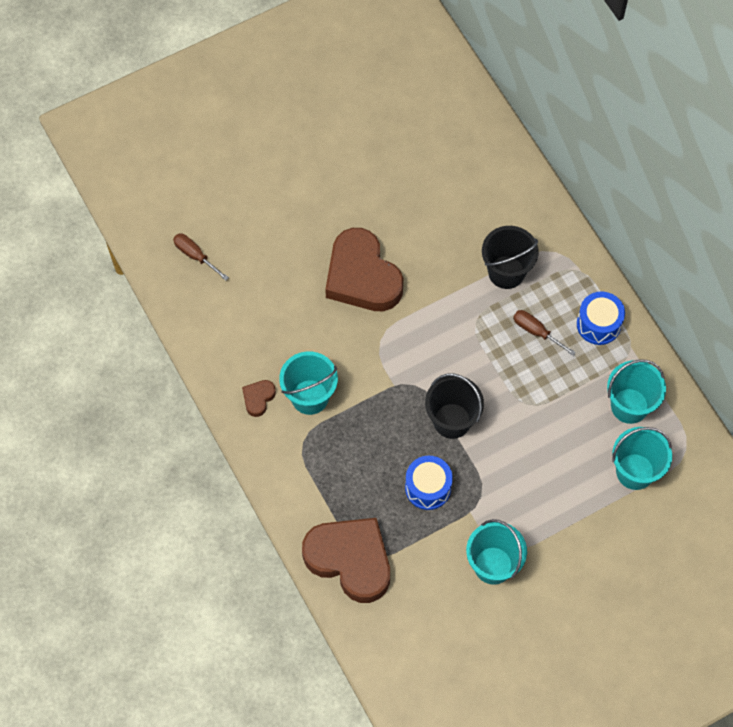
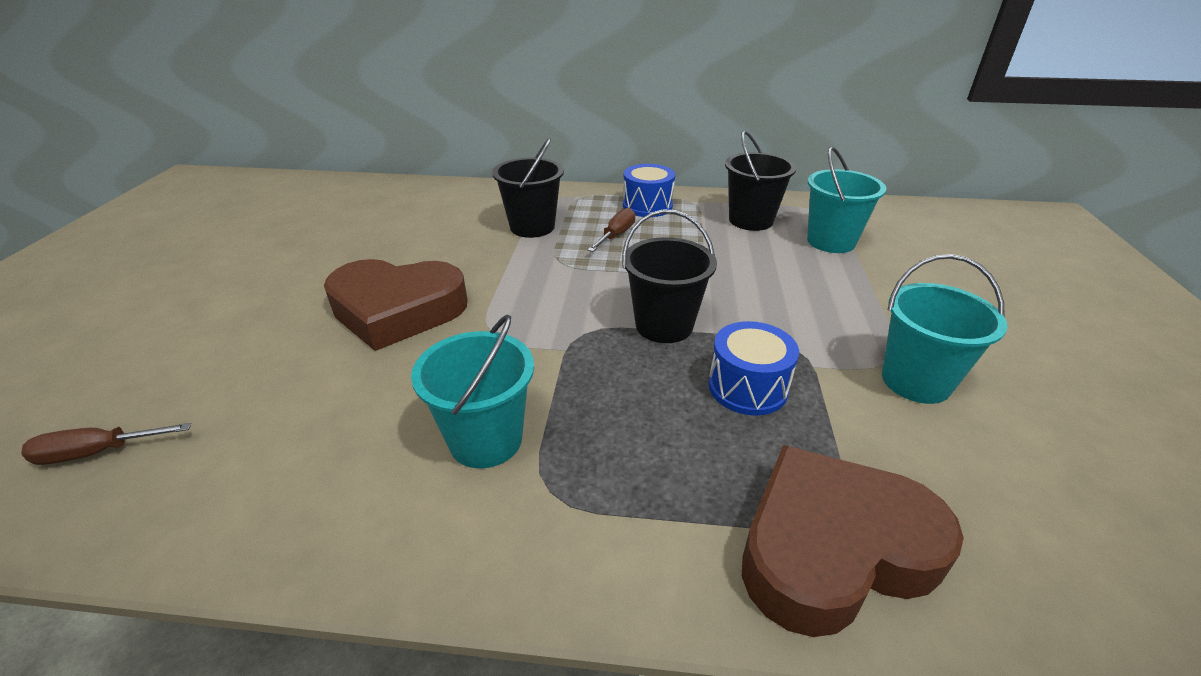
camera: 55 degrees left, 30 degrees down
brown heart [242,380,276,417] -> none
brown screwdriver [513,310,576,356] -> brown screwdriver turned 135 degrees clockwise [588,208,635,252]
turquoise bucket [607,359,666,424] -> black bucket [725,131,797,231]

